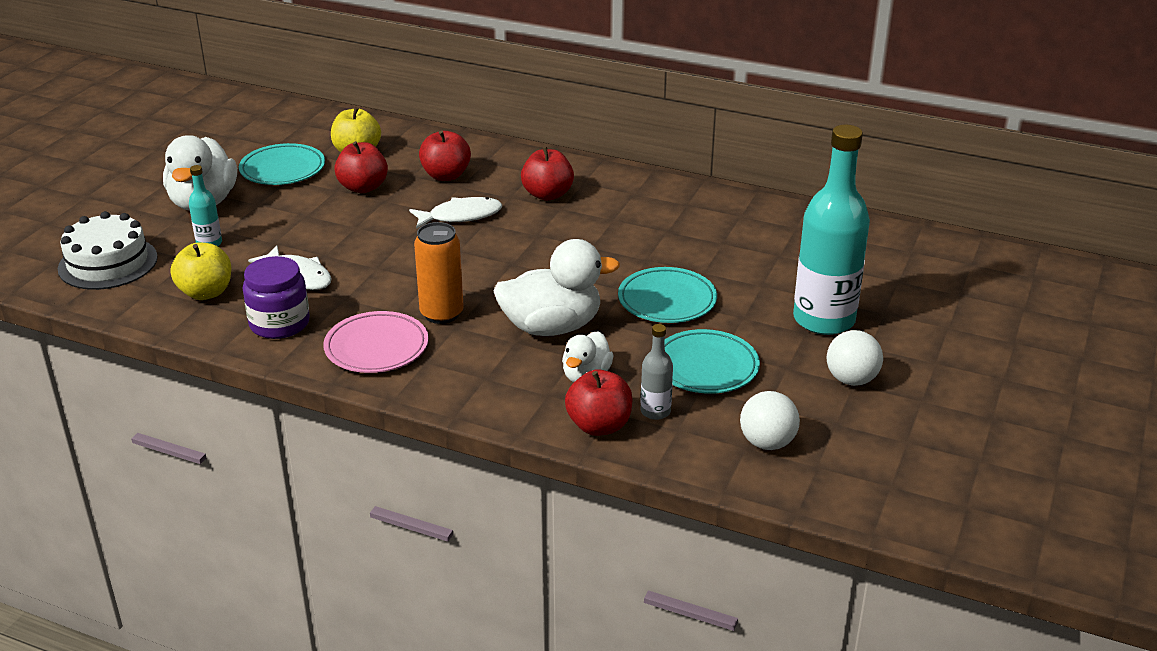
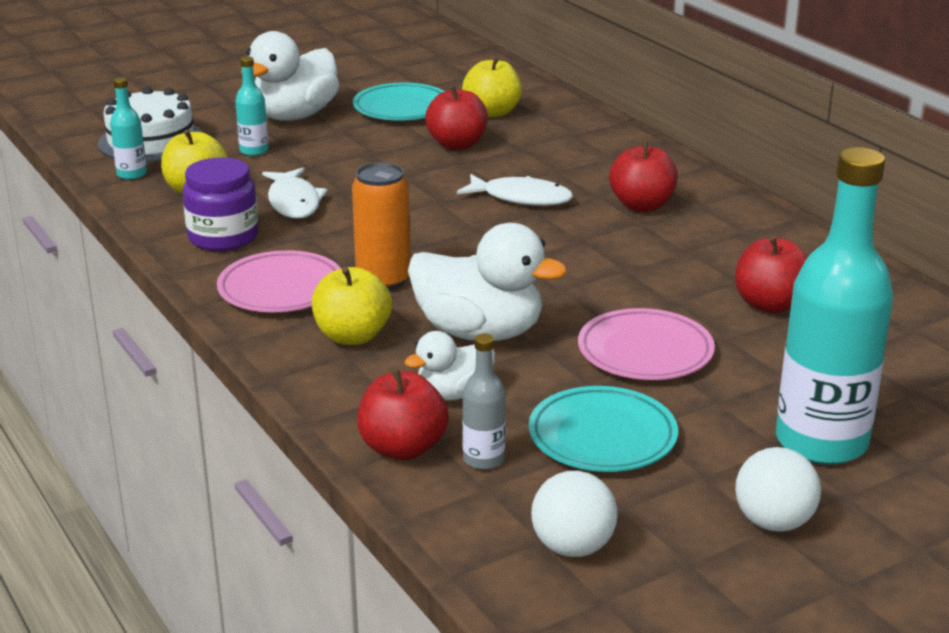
camera: 35 degrees right, 5 degrees down
red apple [419,131,471,181] -> red apple moved to [735,236,808,313]
turquoise plate [618,267,717,323] -> pink plate [578,308,715,380]
none -> turquoise bottle [110,77,147,180]
none -> yellow apple [312,267,392,345]

